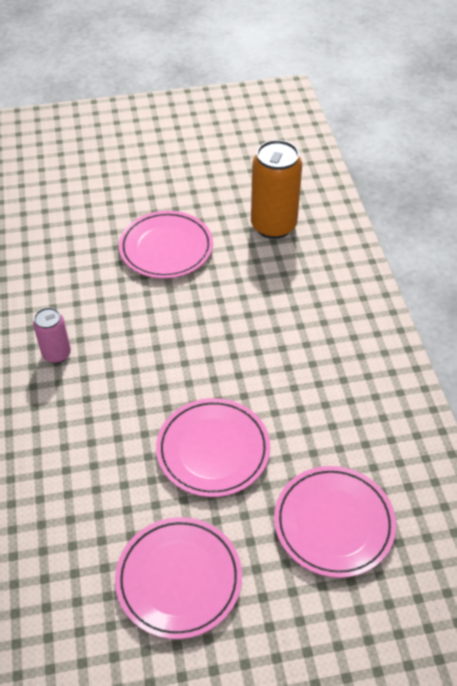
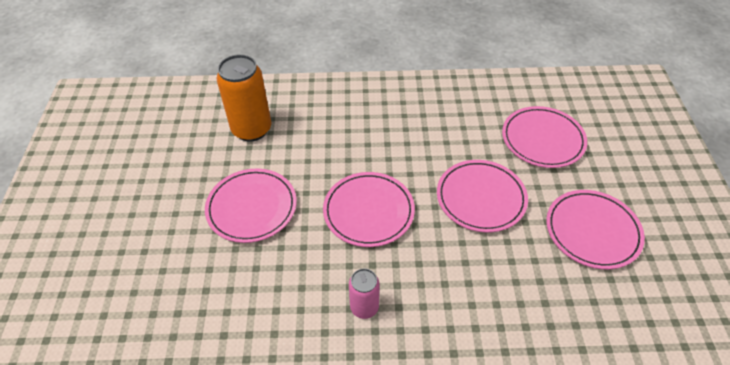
camera: 80 degrees left, 0 degrees up
none -> pink plate [323,172,415,247]

